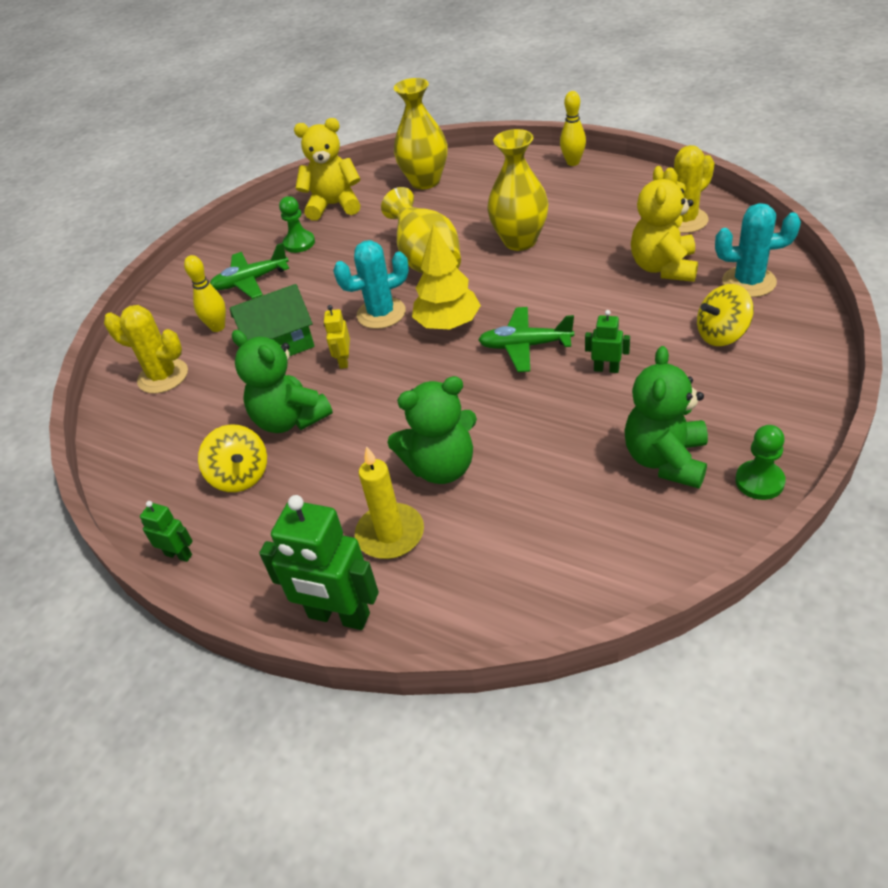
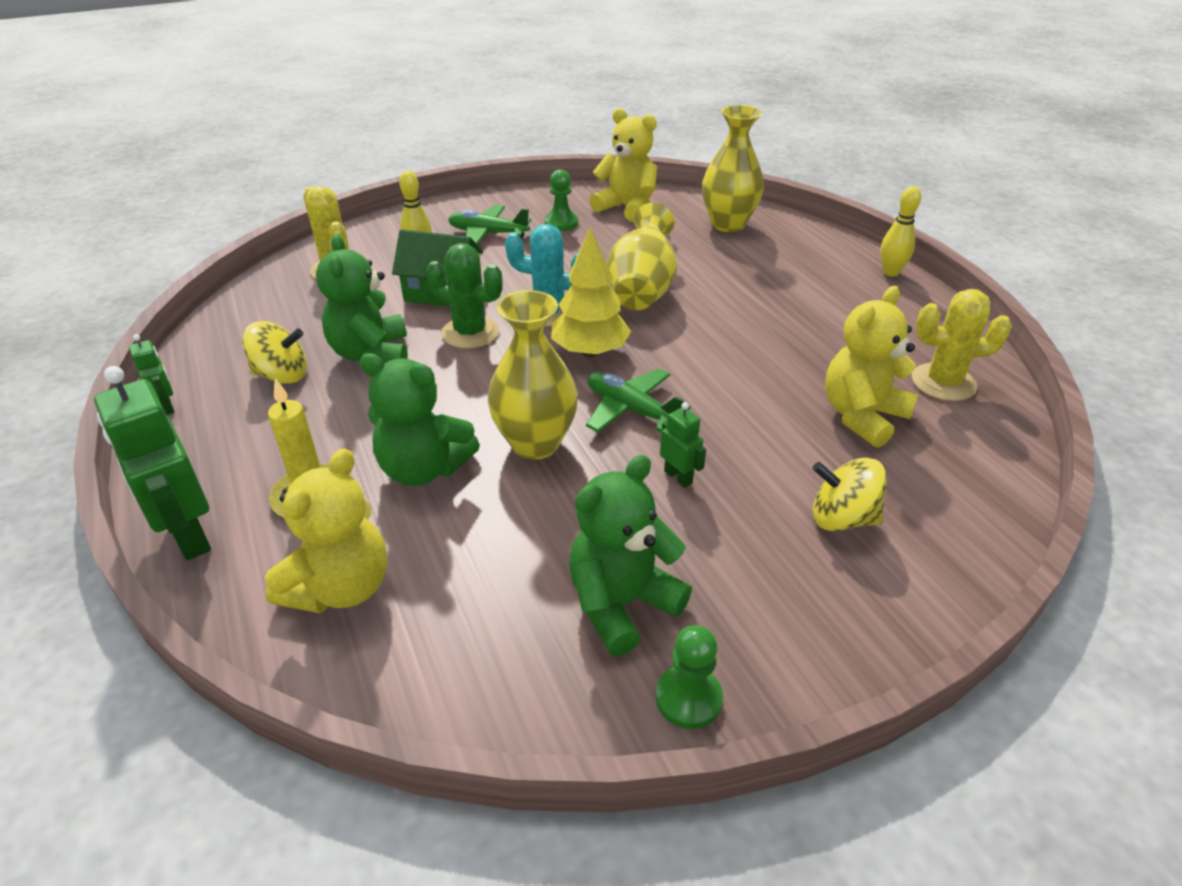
camera: 30 degrees right, 5 degrees down
yellow spinning top [198,424,267,492] -> yellow spinning top turned 90 degrees counterclockwise [242,321,307,384]
yellow robot [324,305,350,369] -> green cactus [427,243,502,349]
yellow vase [487,129,548,251] -> yellow vase moved to [487,290,578,460]
turquoise cactus [715,203,801,297] -> none
none -> yellow teddy bear [265,448,387,613]

